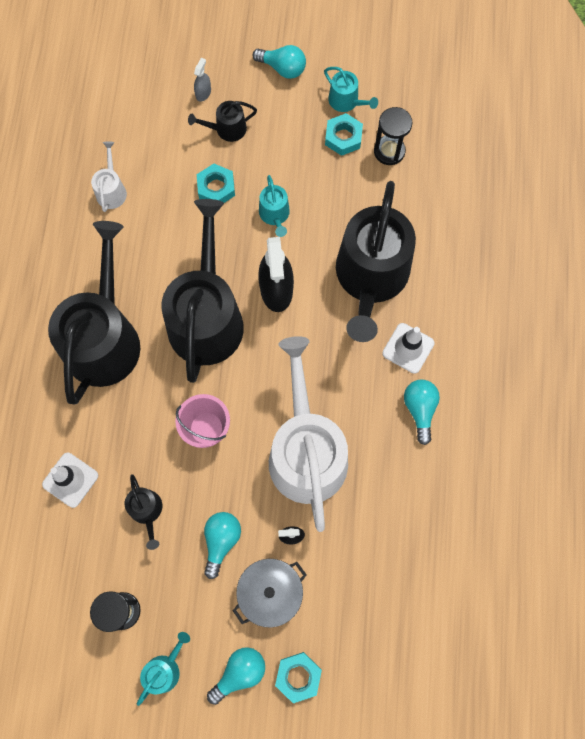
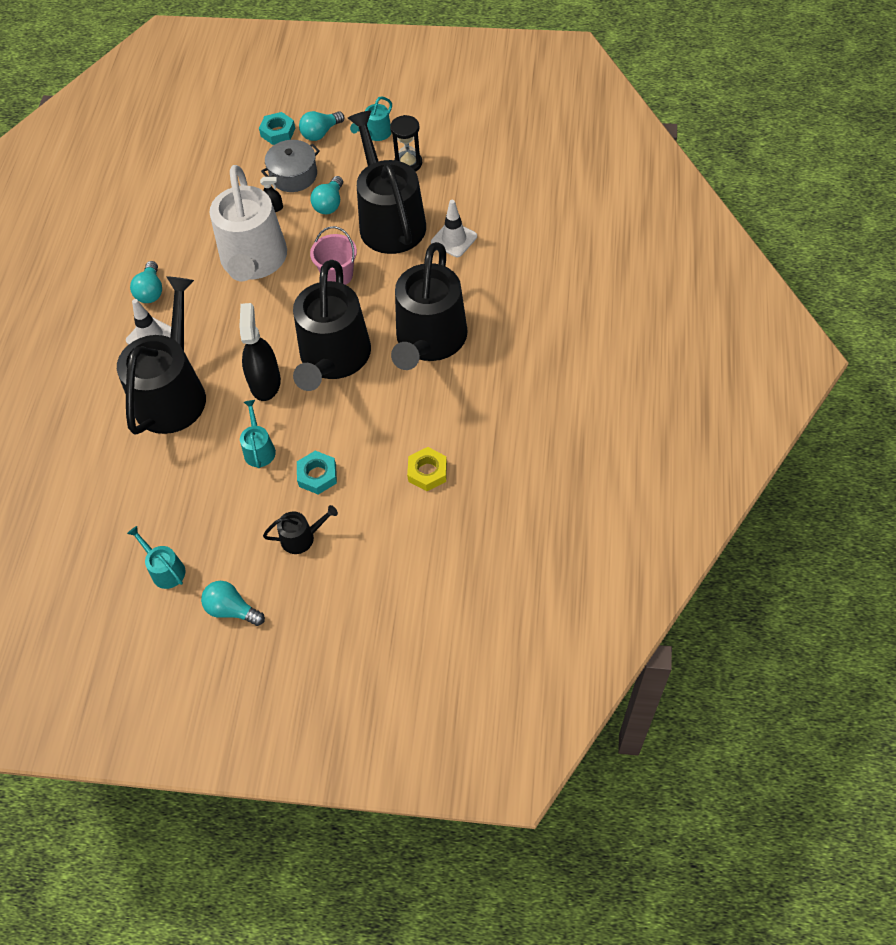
camera: 175 degrees left, 15 degrees down
white watering can [91,141,127,212] -> yellow nut [407,447,447,491]
black watering can [125,474,162,550] -> black watering can [348,110,426,254], size x2.38
grey spray bottle [194,58,211,102] -> none
turquoise nut [325,113,363,156] -> none
black hourglass [374,107,412,165] -> none

